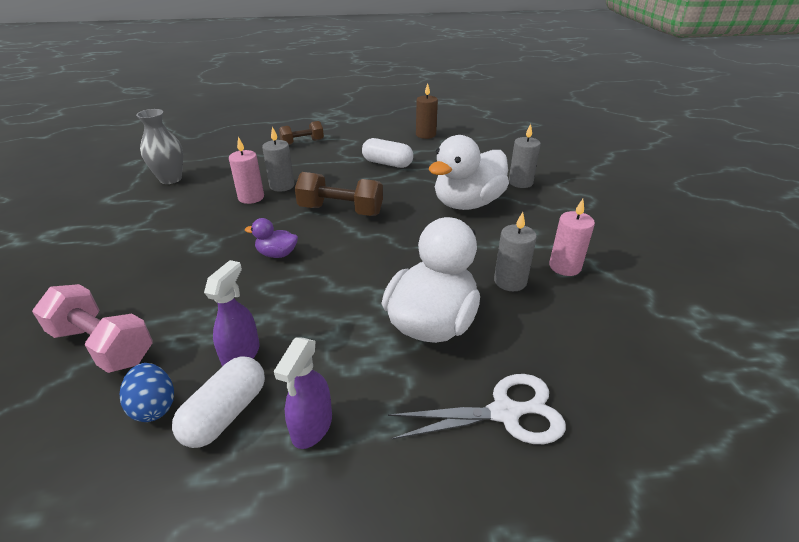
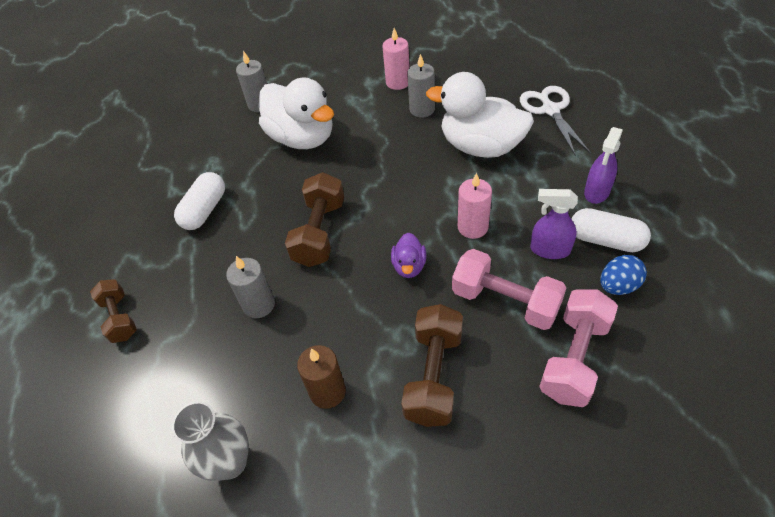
camera: 90 degrees left, 15 degrees up
pink candle [229,137,264,204] -> pink candle moved to [458,173,492,239]
purple spray bottle [274,337,332,449] -> purple spray bottle turned 105 degrees clockwise [584,127,623,204]
brown candle [416,83,438,139] -> brown candle moved to [297,345,346,409]
none -> brown dumbbell [401,304,463,427]
none -> pink dumbbell [452,249,567,330]

